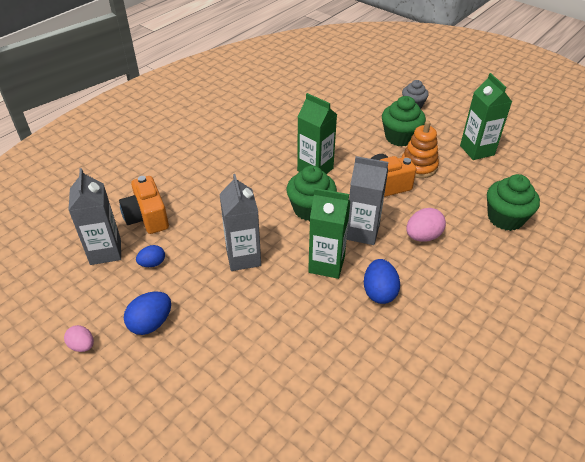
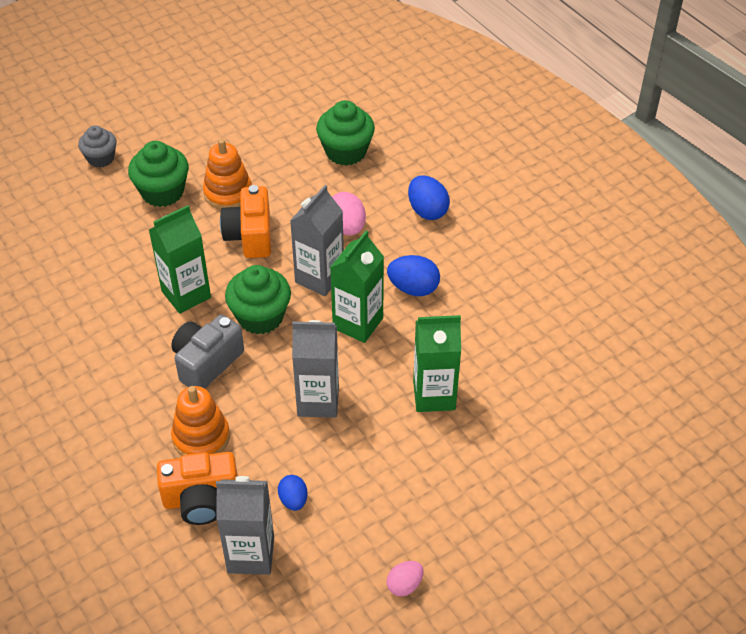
camera: 75 degrees left, 5 degrees up
blue egg [124,291,171,335] -> blue egg moved to [408,175,450,220]
green carton [460,73,512,160] -> green carton moved to [413,315,461,412]
none -> grey camera [171,314,244,388]
none -> orange stacking toy [171,386,230,456]

